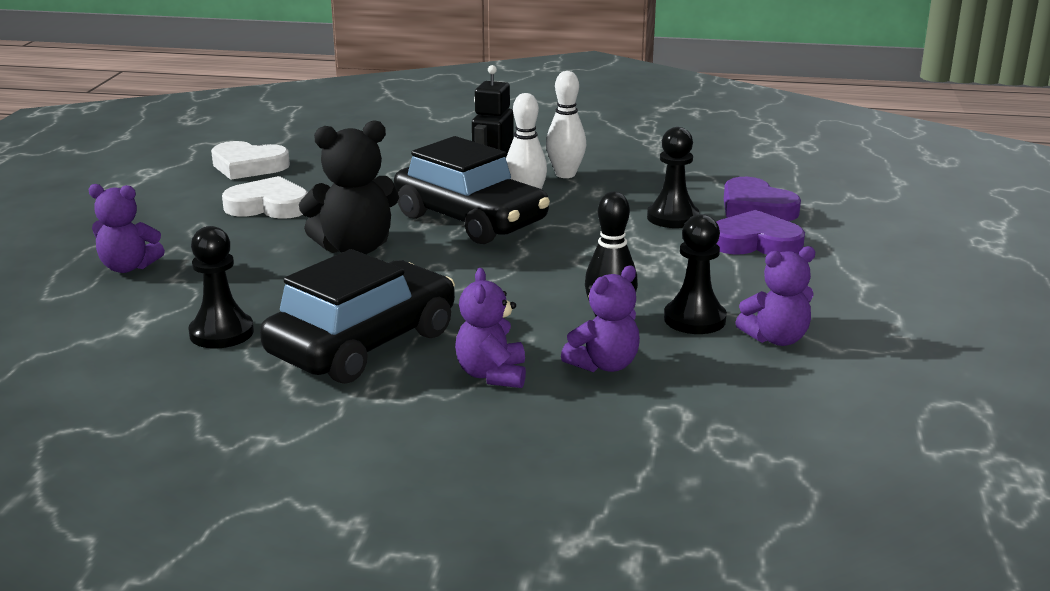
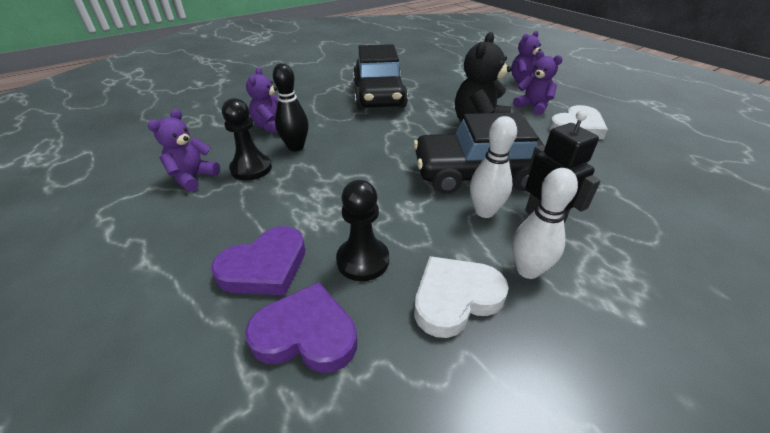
camera: 135 degrees right, 15 degrees up
black pawn [189,226,254,348] -> none
white heart [211,141,290,180] -> white heart moved to [414,256,509,338]
purple teddy bear [455,268,526,388] -> purple teddy bear moved to [513,51,563,115]

